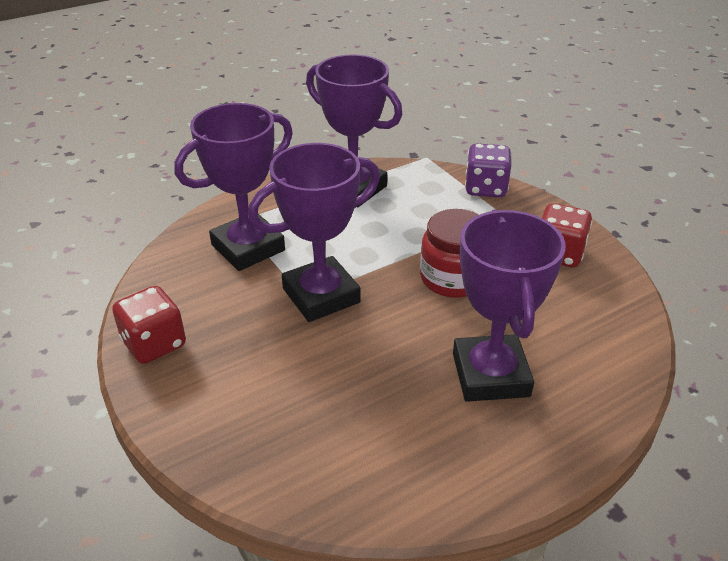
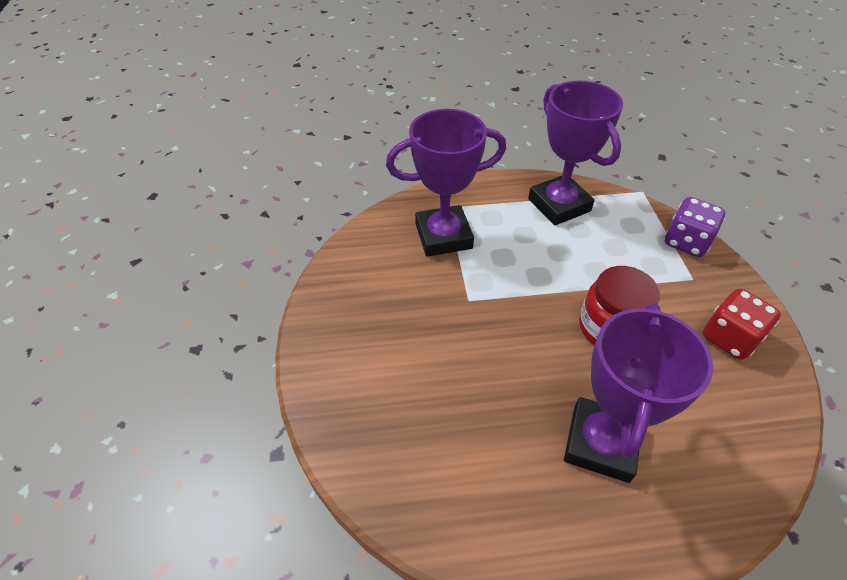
camera: 25 degrees right, 10 degrees up
red dice [112,286,186,364] -> none
purple trophy [248,143,380,322] -> none

